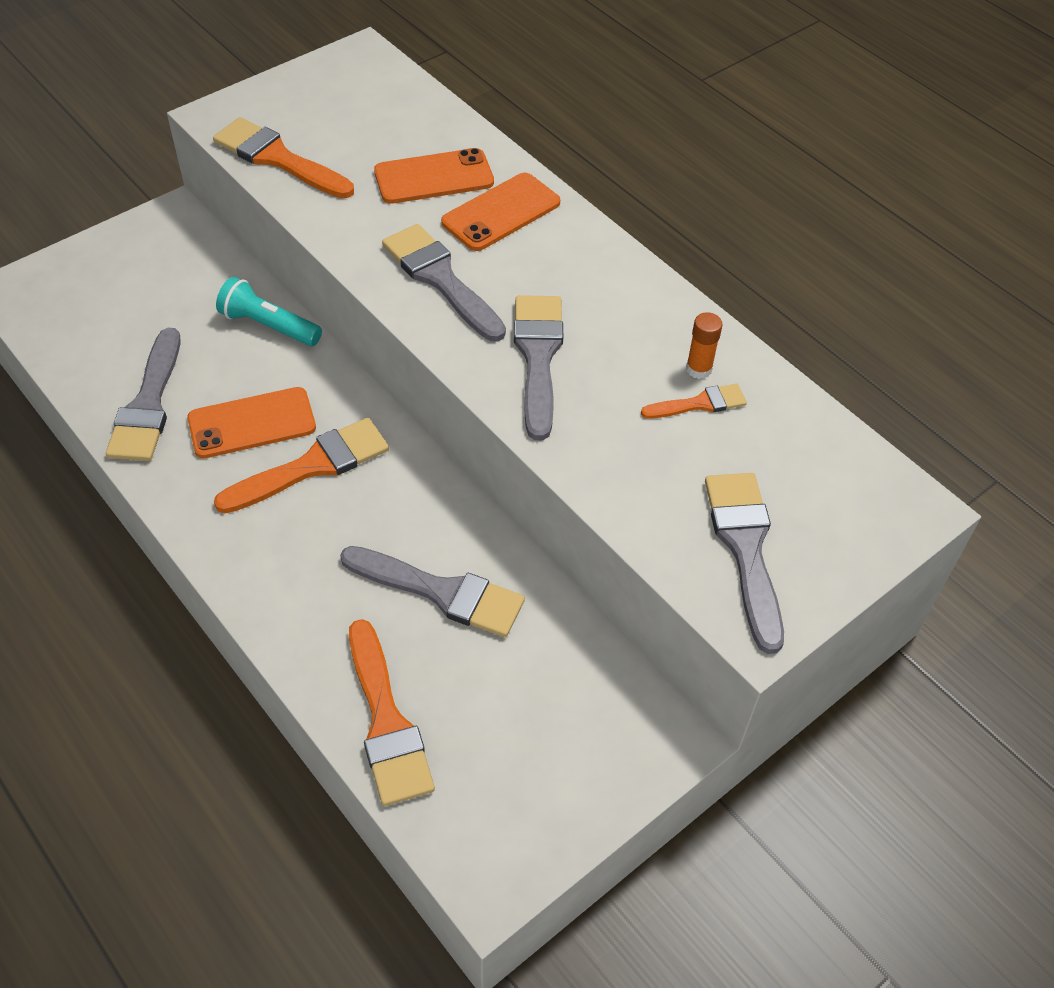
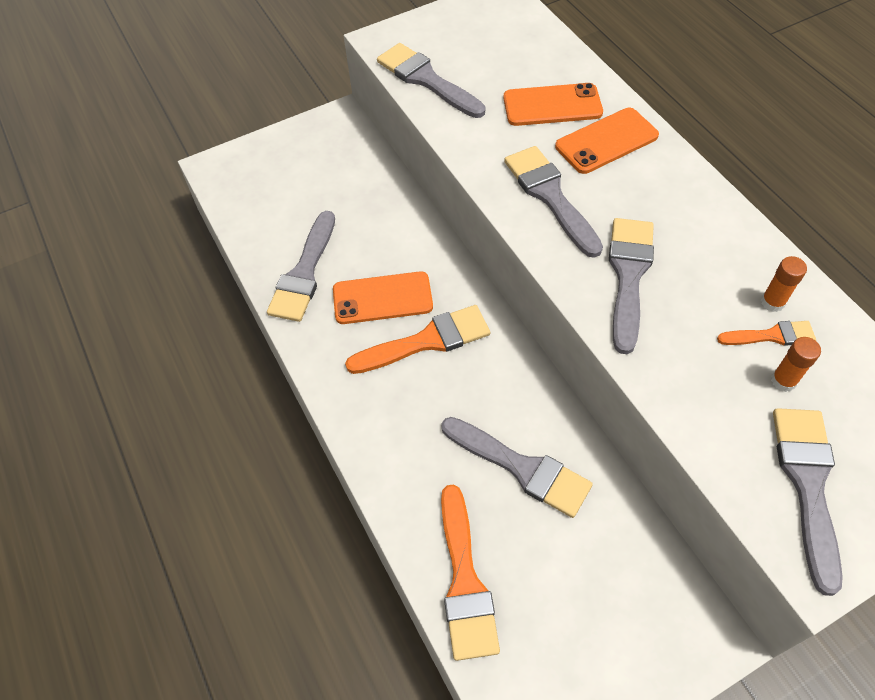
camera: 15 degrees right, 5 degrees up
orange brush [213,117,354,198] -> grey brush [377,43,485,118]
turquoise flashlight [216,277,322,346] -> none
none -> orange glue stick [771,337,821,392]

